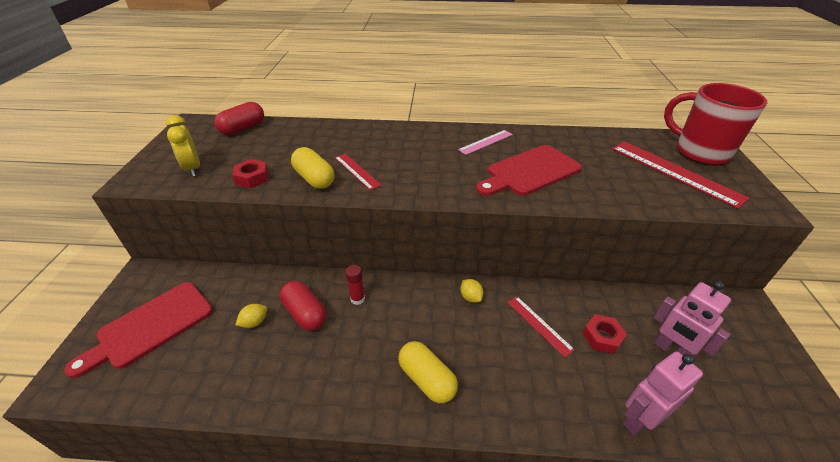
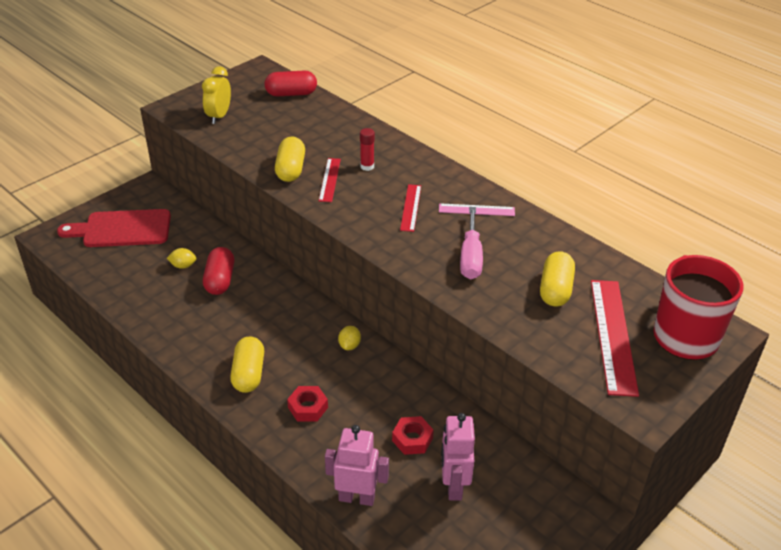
camera: 40 degrees right, 0 degrees up
red nut [232,159,269,188] -> red nut moved to [287,386,328,422]
red glue stick [346,265,365,305] -> red glue stick moved to [360,128,375,171]
red cutting board [476,145,582,196] -> pink screwdriver [460,207,483,279]
red ruler [507,296,575,357] -> red ruler moved to [400,184,421,232]
none -> yellow capsule [540,251,575,307]

